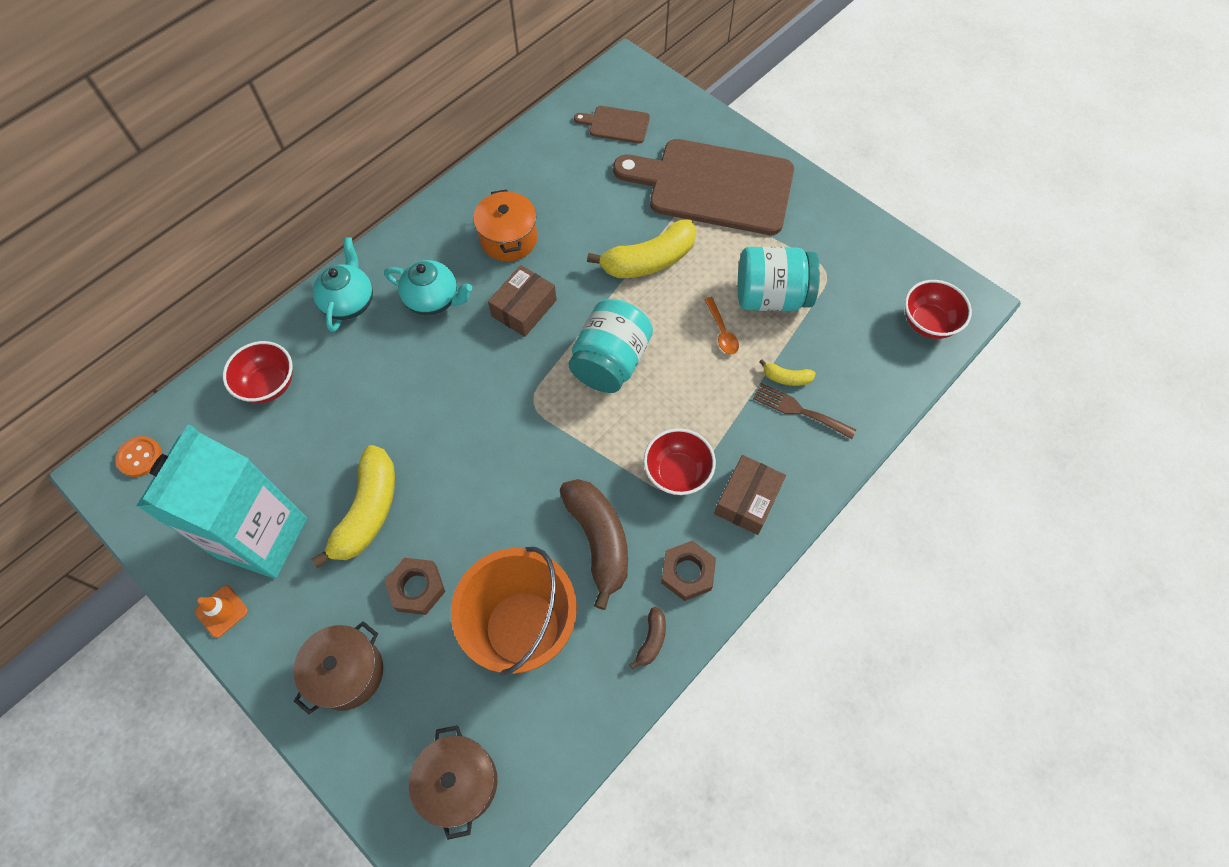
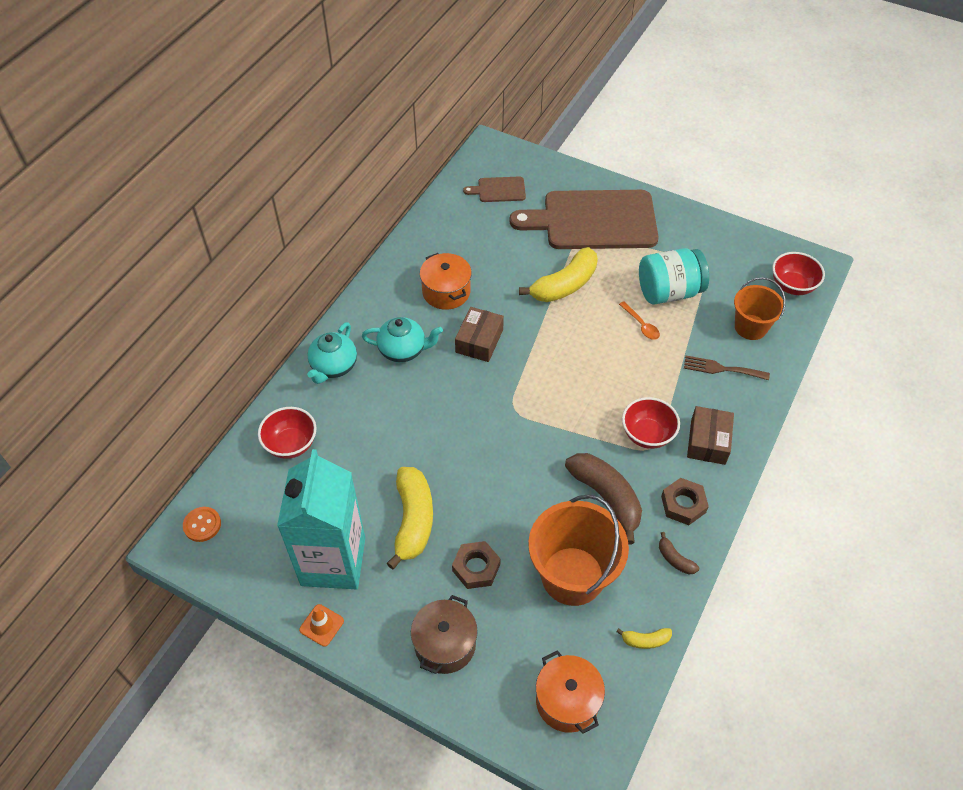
camera: 15 degrees left, 10 degrees down
turquoise teapot [313,237,373,332] -> turquoise teapot turned 150 degrees counterclockwise [307,322,357,384]
brown pot [409,725,497,840] -> orange pot [536,650,605,734]
turquoise jar [569,299,653,393] -> none
brown banana [629,607,666,669] -> brown banana turned 135 degrees clockwise [659,532,699,574]
yellow banana [759,359,816,386] -> yellow banana moved to [616,628,672,649]
none -> orange bucket [734,277,786,340]

